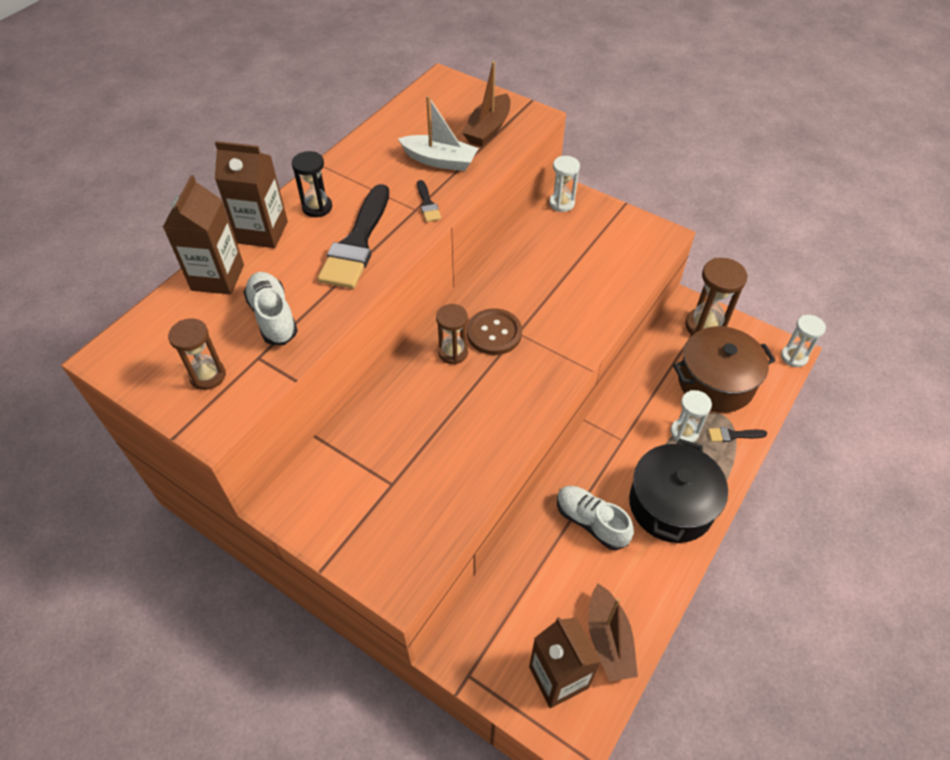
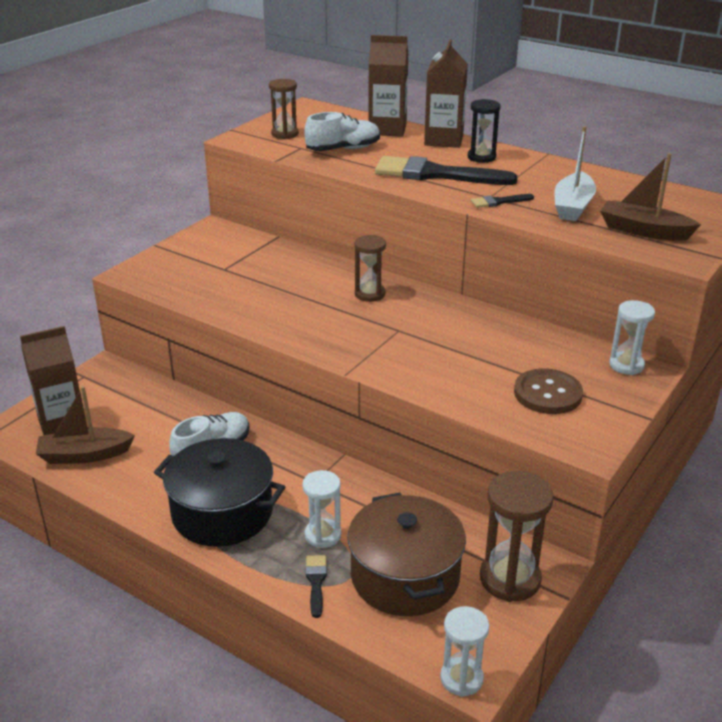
camera: 90 degrees right, 20 degrees down
brown button [467,308,522,355] -> brown button moved to [514,368,583,414]

